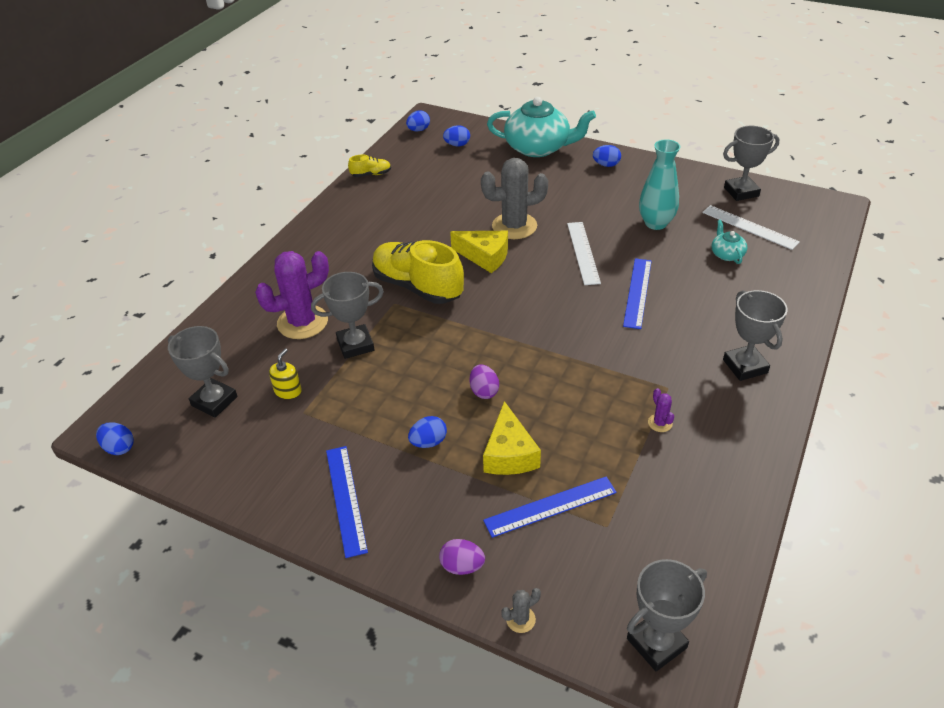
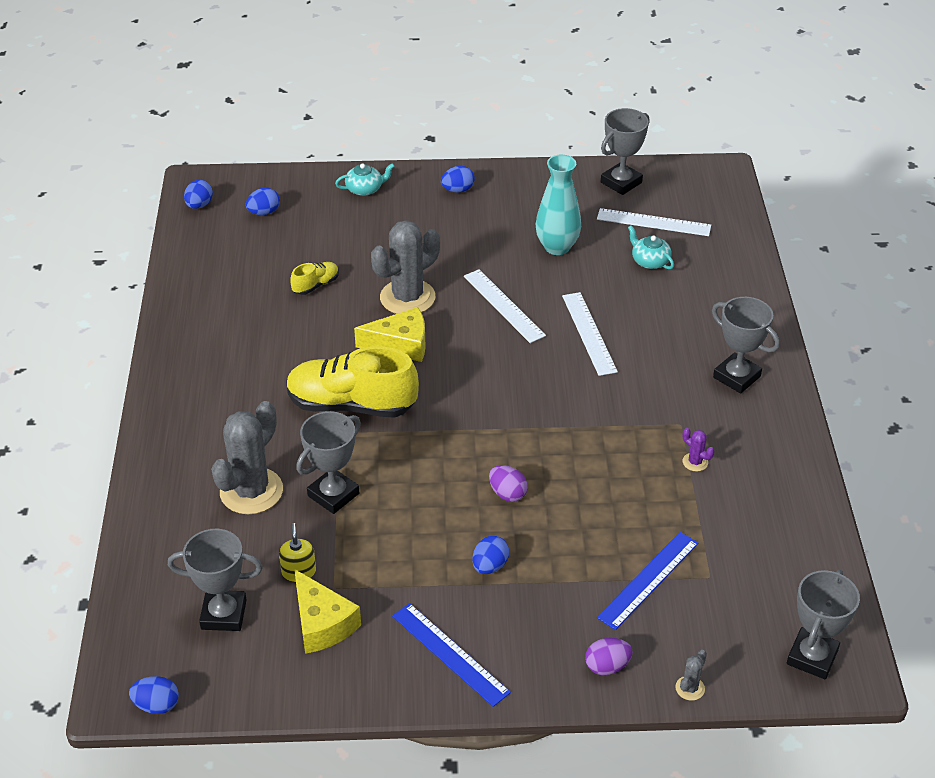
camera: 30 degrees left, 0 degrees up
purple cactus [255,251,329,339] -> grey cactus [211,401,283,514]
yellow shoe [348,155,391,177] -> yellow shoe moved to [290,262,339,295]
yellow cheese [483,401,541,475] -> yellow cheese moved to [294,569,361,654]
turquoise teapot [487,97,596,157] -> turquoise teapot [335,163,395,196], size x0.45
blue ruler [623,258,652,329] -> white ruler [562,292,618,376]

